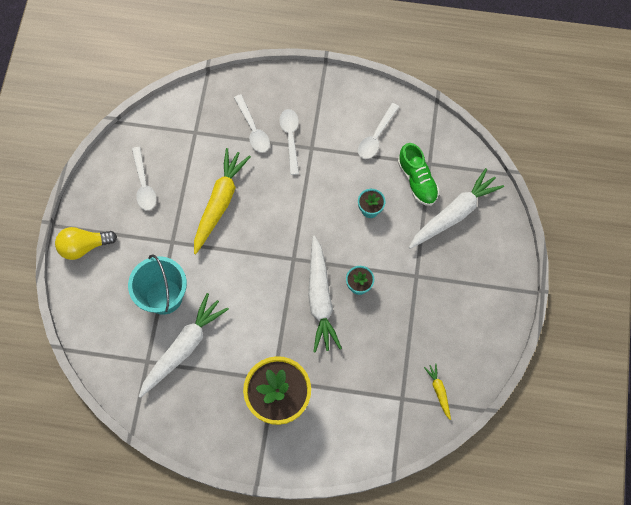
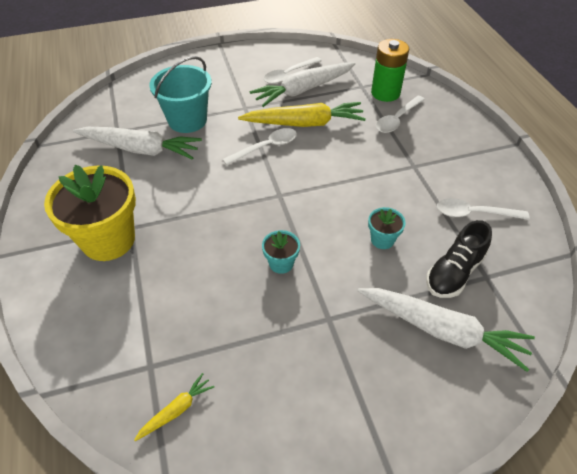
camera: 65 degrees right, 20 degrees down
yellow light bulb [55,227,117,260] -> none
white spoon [279,109,299,175] -> white spoon moved to [222,128,297,165]
white carrot [308,235,342,353] -> white carrot moved to [250,62,355,107]
green shoe [398,143,439,206] -> black shoe [426,220,492,298]
none -> green battery [371,39,409,102]

